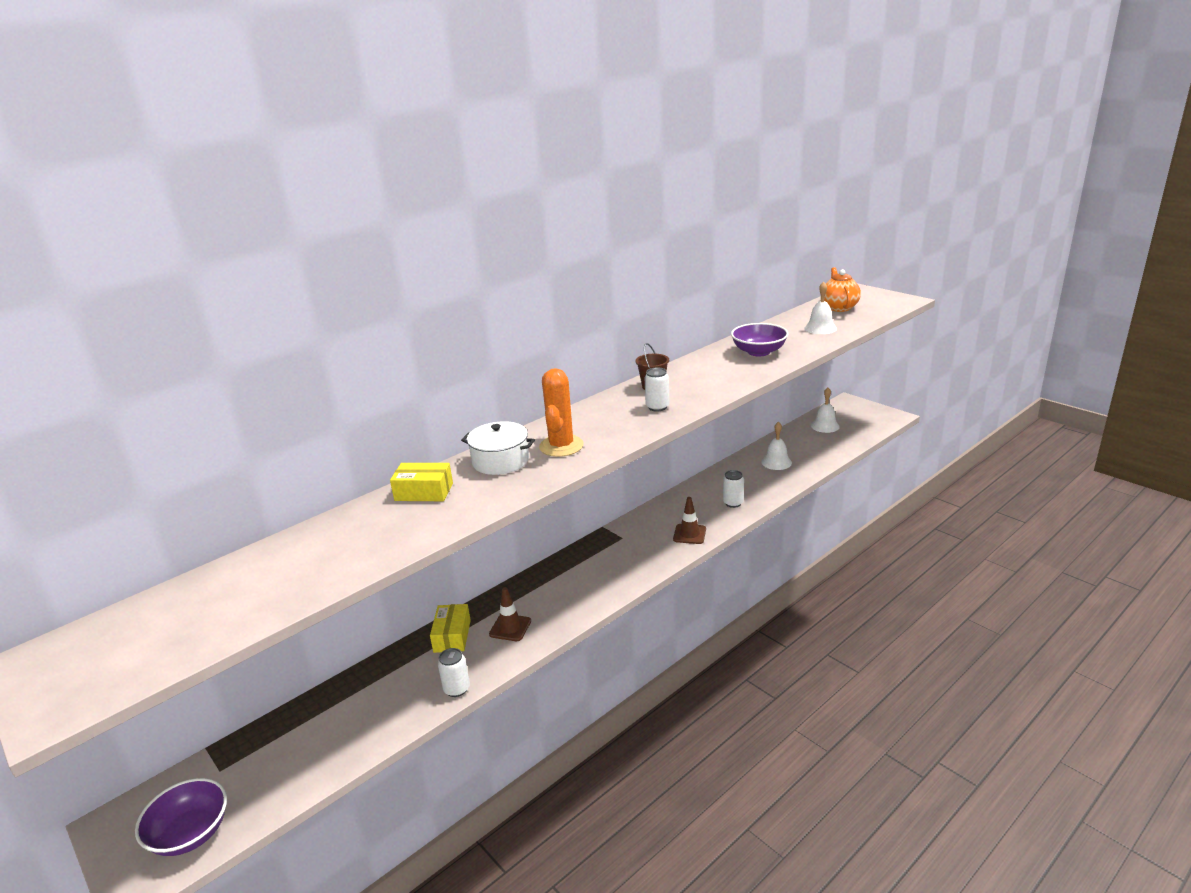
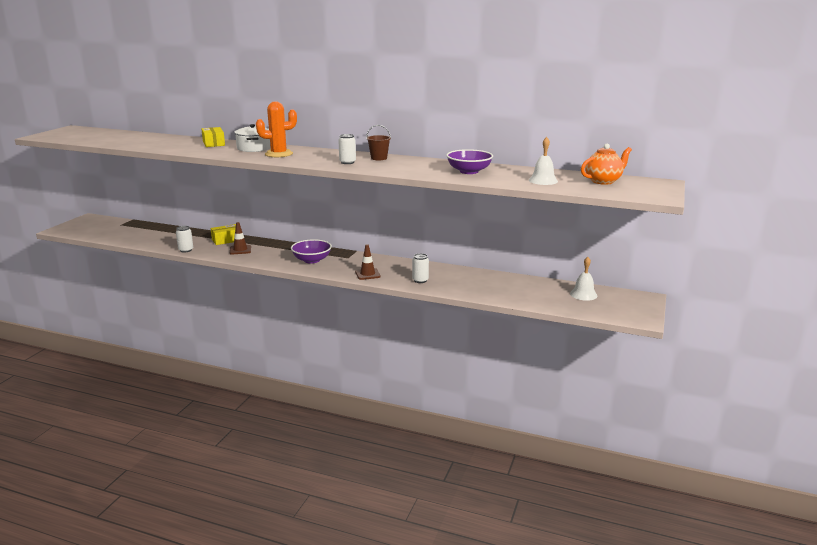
camera: 60 degrees right, 5 degrees down
purple bowl [135,778,227,856] -> purple bowl moved to [291,239,332,264]
white bell [761,422,792,470] -> none

